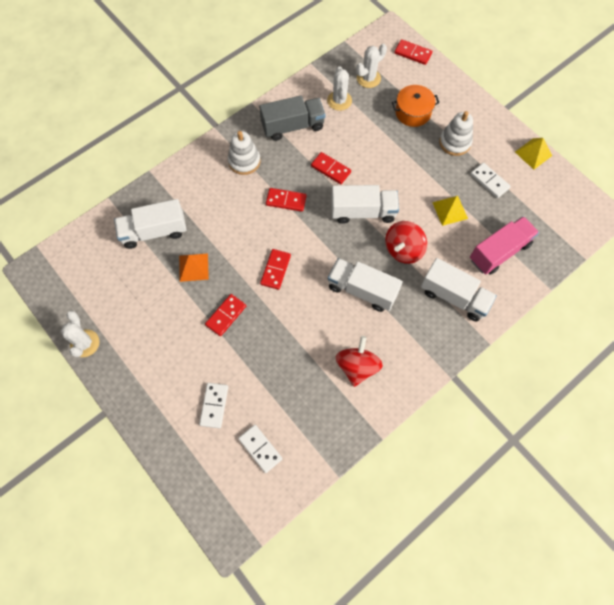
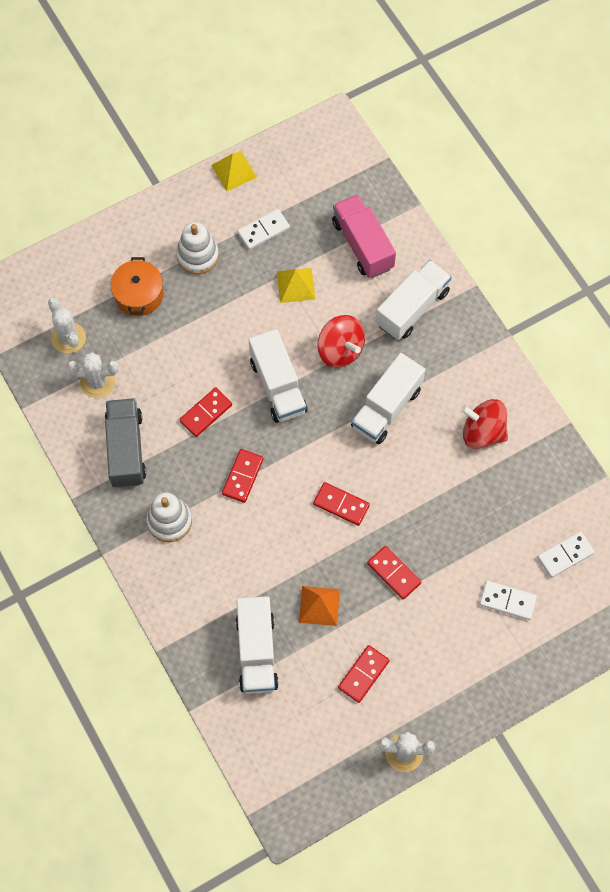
camera: 80 degrees left, 0 degrees up
white truck [331,185,399,224] -> white truck turned 150 degrees clockwise [249,329,308,423]
red domino [394,39,432,65] -> red domino moved to [338,645,390,703]

